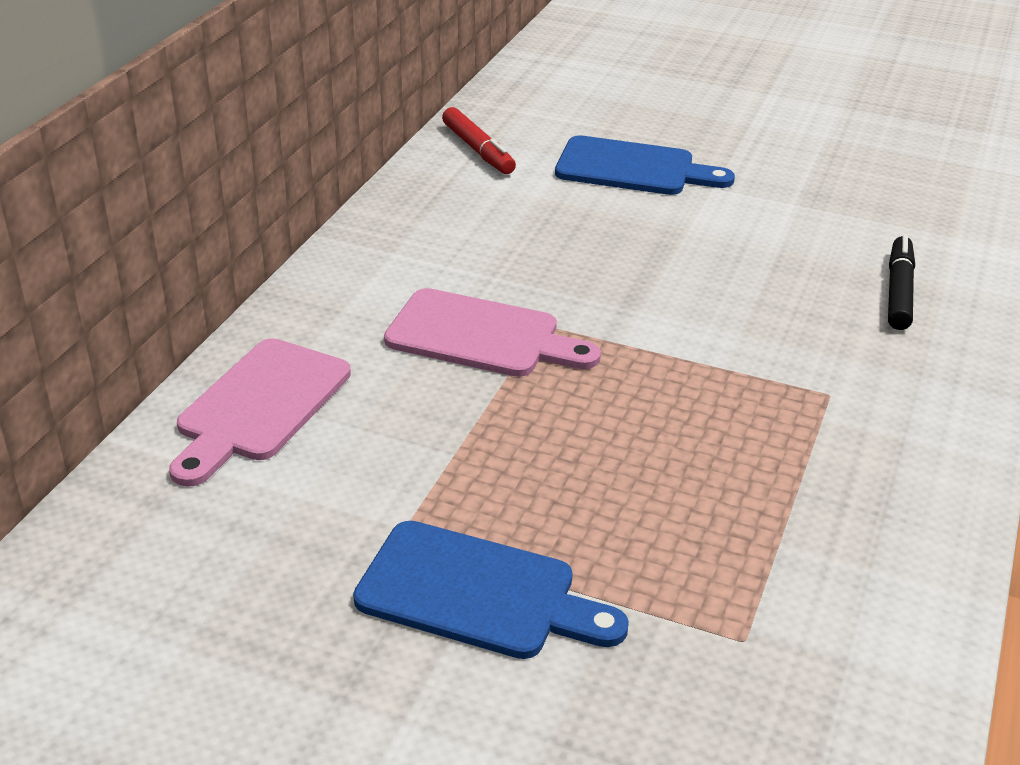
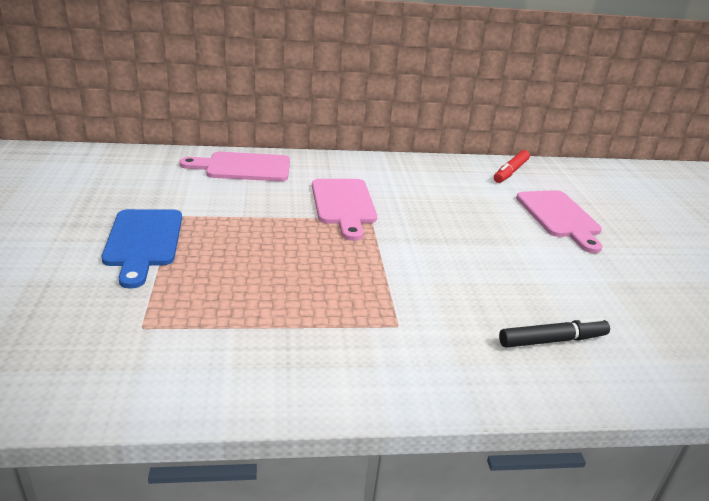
camera: 60 degrees right, 5 degrees down
blue cutting board [555,135,735,195] -> pink cutting board [516,190,603,253]

